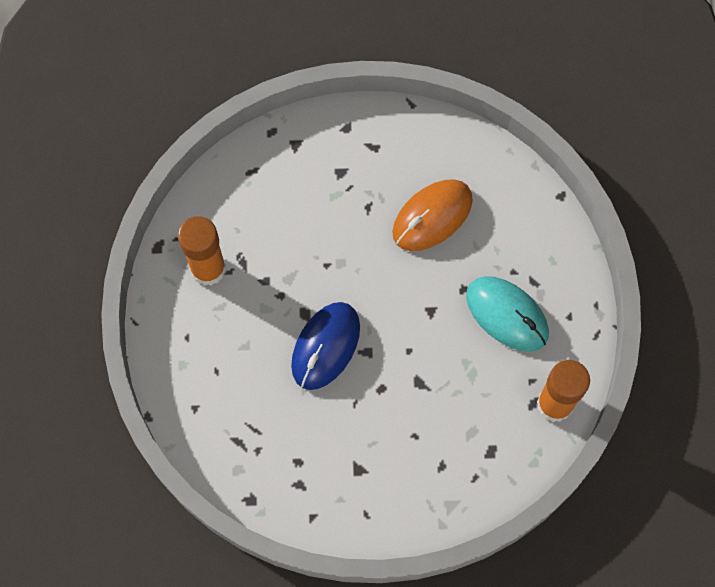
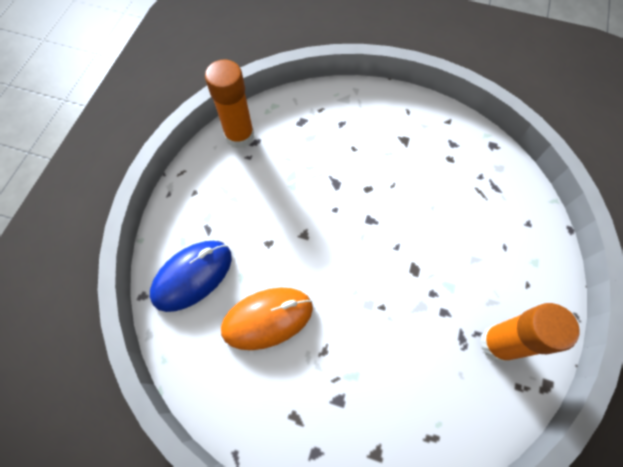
camera: 160 degrees left, 5 degrees down
blue mouse [291,302,360,390] -> blue mouse moved to [150,241,232,312]
turquoise mouse [466,276,549,352] -> none

